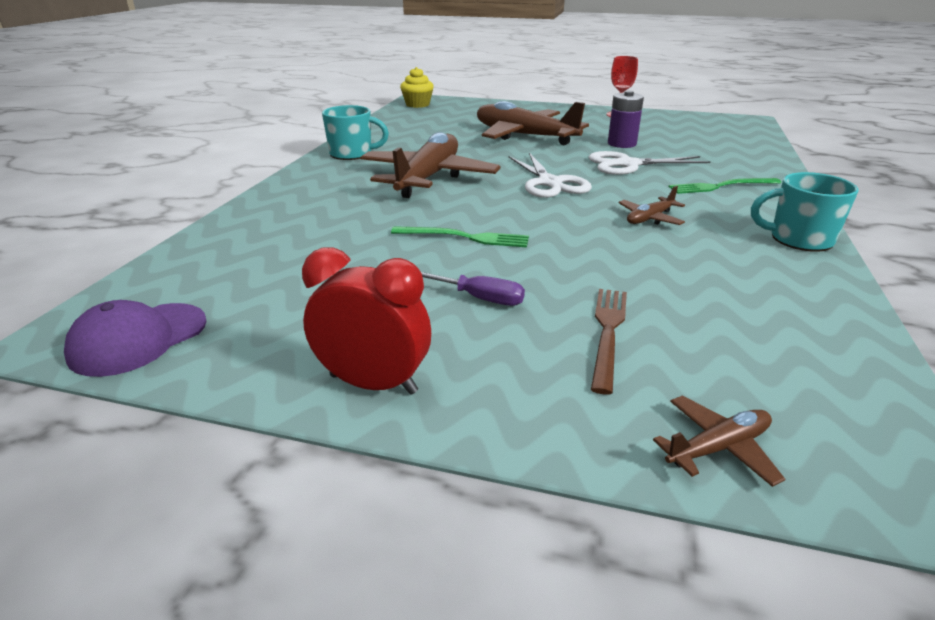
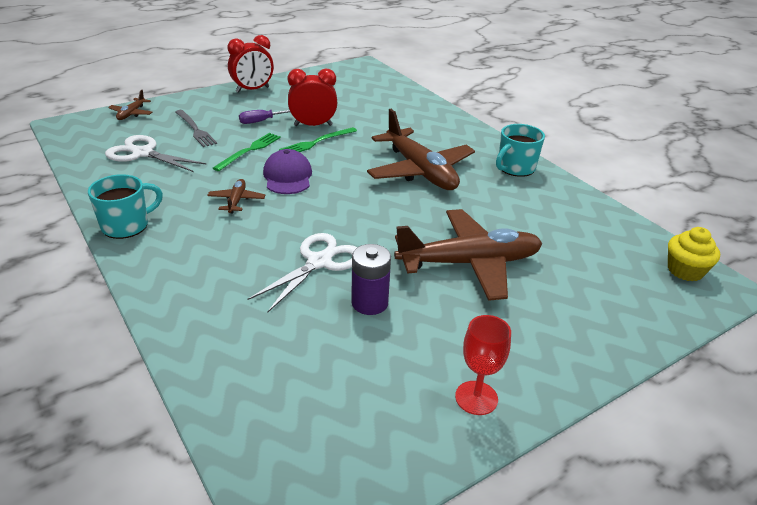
camera: 130 degrees right, 5 degrees up
purple cap [64,300,207,377] -> purple cap moved to [263,149,312,194]
white scissors [509,153,592,198] -> white scissors moved to [105,135,206,172]
brown fork [591,289,627,395] -> grey fork [175,110,217,147]
green fork [669,178,781,194] -> green fork moved to [213,133,281,171]
none -> red clock [288,69,337,126]

